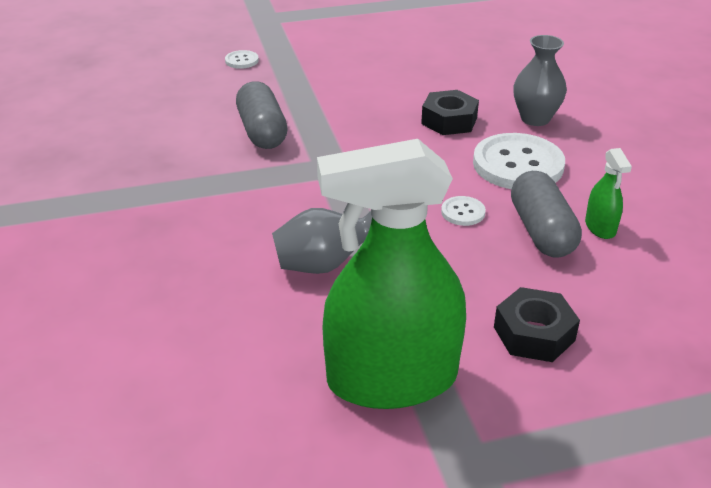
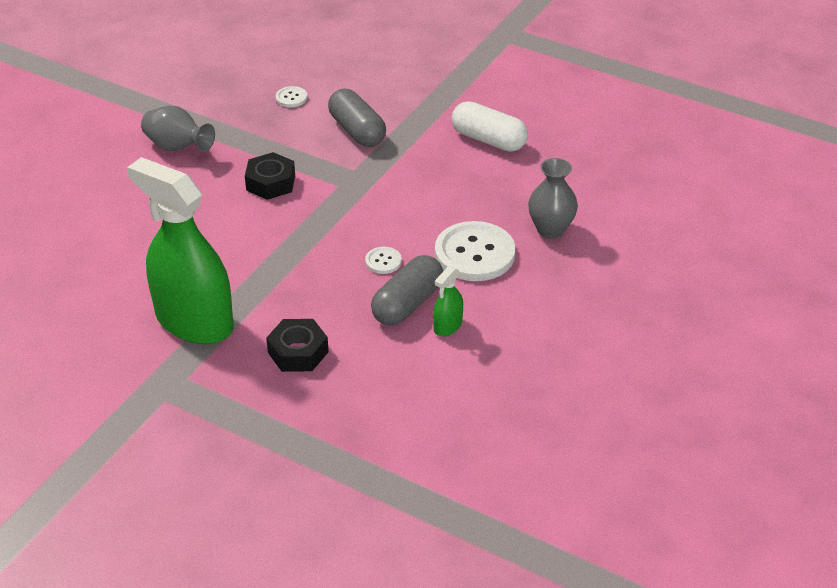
camera: 45 degrees right, 5 degrees up
white button [225,50,259,69] -> white button moved to [276,86,307,107]
grey capsule [236,81,288,149] -> grey capsule turned 60 degrees counterclockwise [328,88,386,147]
grey vase [272,208,372,274] -> grey vase moved to [141,106,215,152]
black nut [421,90,479,135] -> black nut moved to [245,152,295,200]
none -> white capsule [452,101,528,152]

